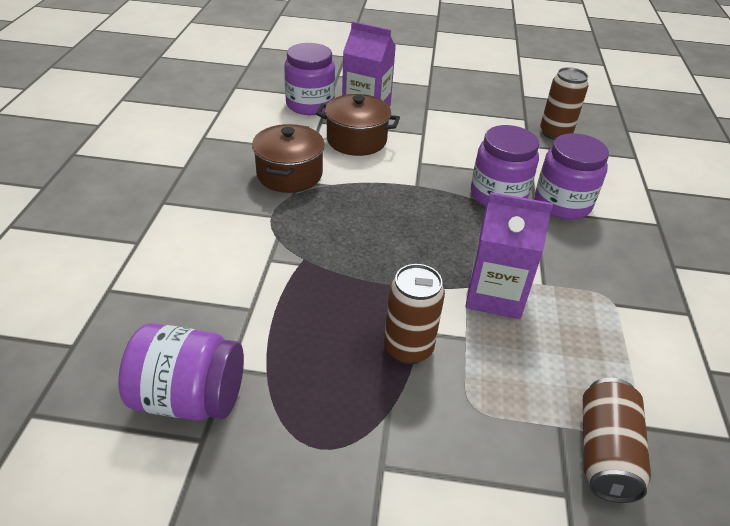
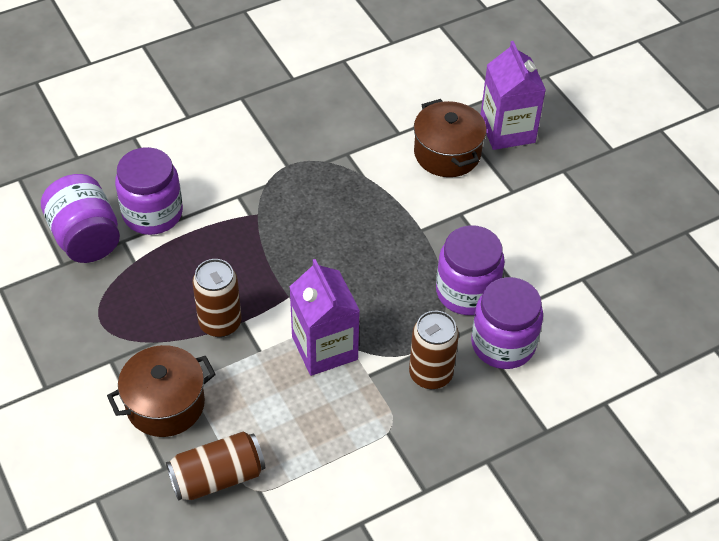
camera: 55 degrees right, 10 degrees up
brown pot [252,124,325,193] -> brown pot moved to [107,345,216,437]
purple jar [284,43,335,115] -> purple jar moved to [115,147,183,235]
brown can [540,67,589,140] -> brown can moved to [409,311,459,389]

